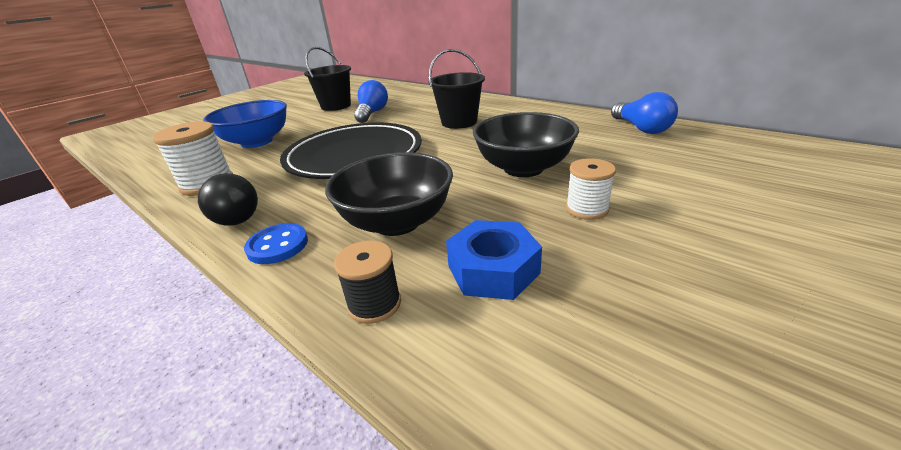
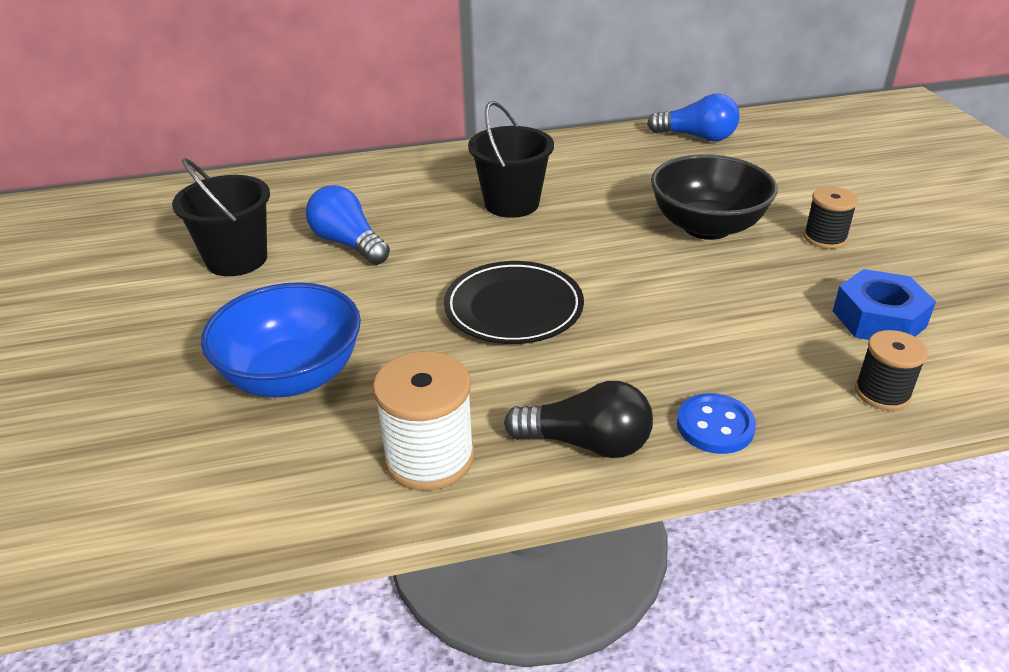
camera: 55 degrees left, 5 degrees up
black plate [280,122,422,179] -> black plate [444,261,584,344], size x0.64
black bowl [325,152,453,236] -> none
white spool [566,158,616,220] -> black spool [804,187,858,249]

